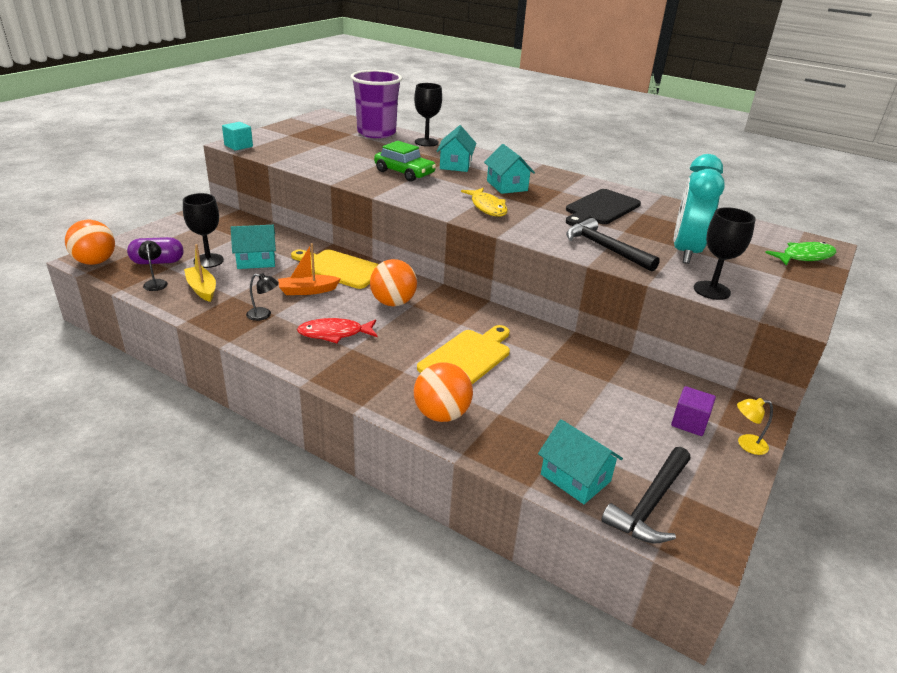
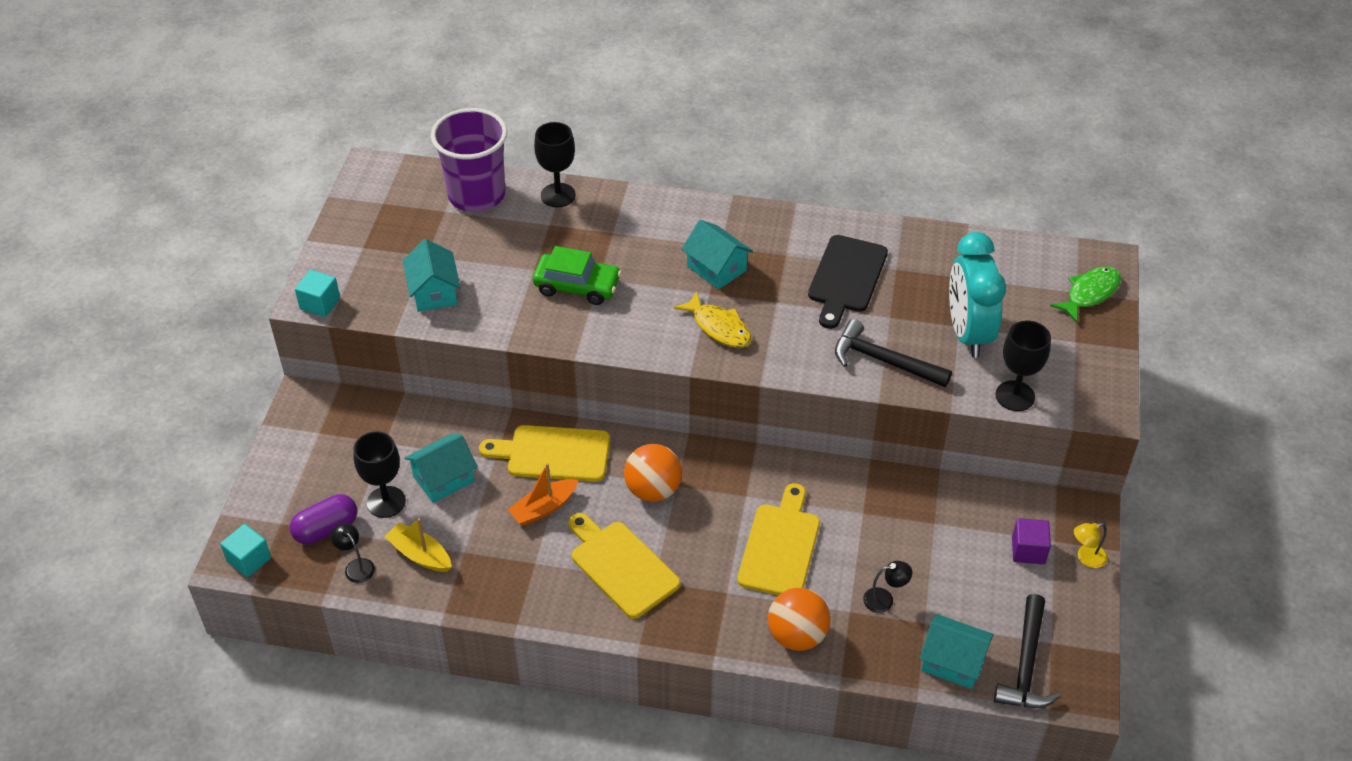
camera: 20 degrees left, 15 degrees up
orange ball [65,220,115,265] -> turquoise cube [220,524,271,577]
black lamp [246,273,279,321] -> black lamp moved to [863,561,912,613]
red fish [297,318,378,343] -> yellow cutting board [568,513,680,619]
turquoise house [436,125,476,172] -> turquoise house moved to [403,239,461,312]

